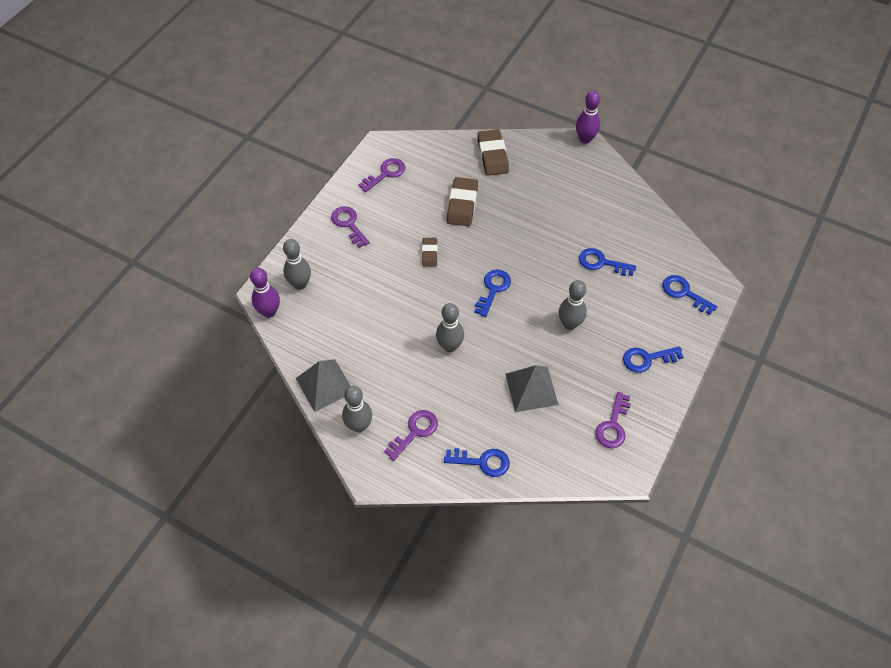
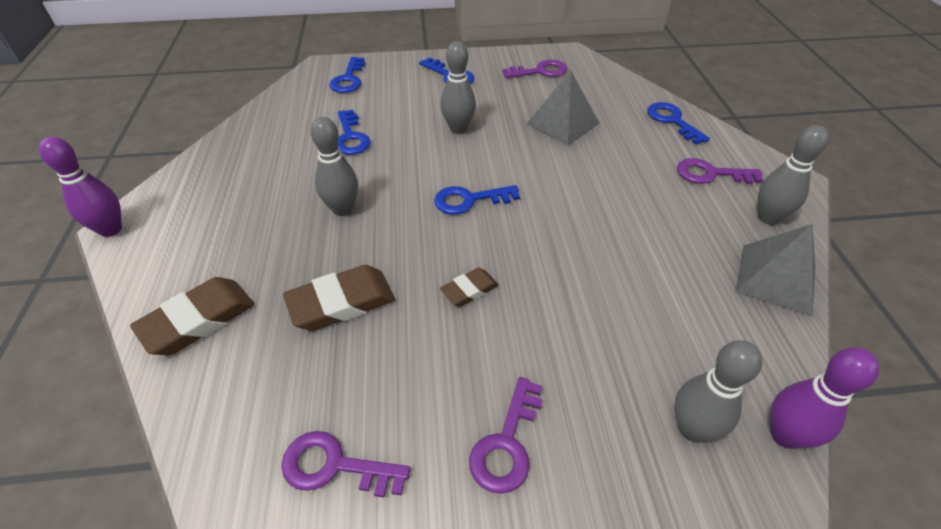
camera: 125 degrees left, 10 degrees down
grey bowling pin [436,303,464,352] -> grey bowling pin moved to [310,117,358,216]

